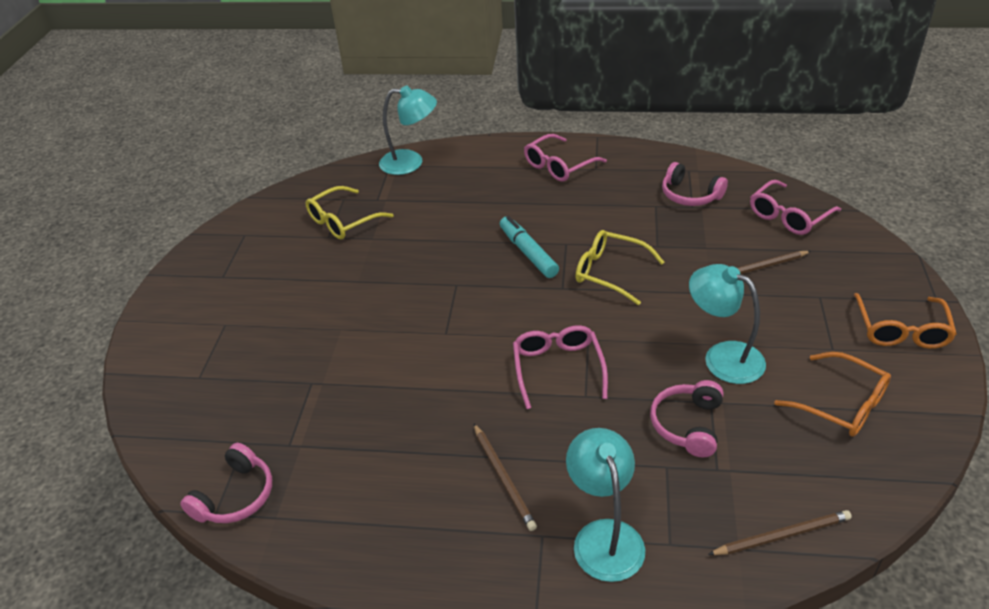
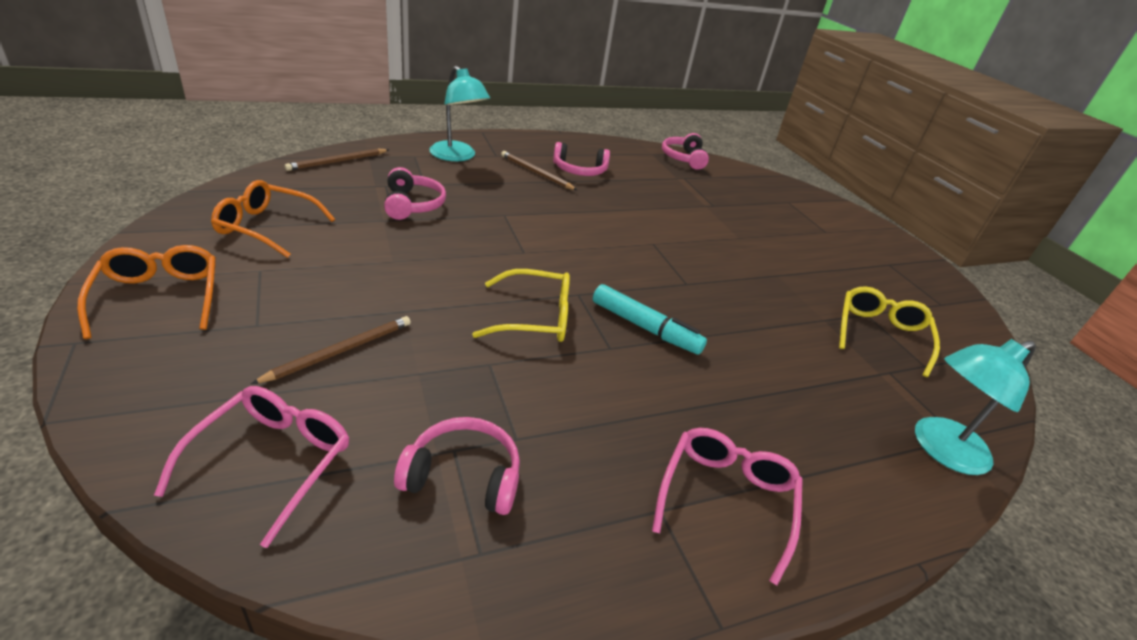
camera: 145 degrees right, 5 degrees down
pink glasses [513,325,608,409] -> none
turquoise lamp [689,264,766,384] -> none
none -> pink headphones [553,142,610,176]

